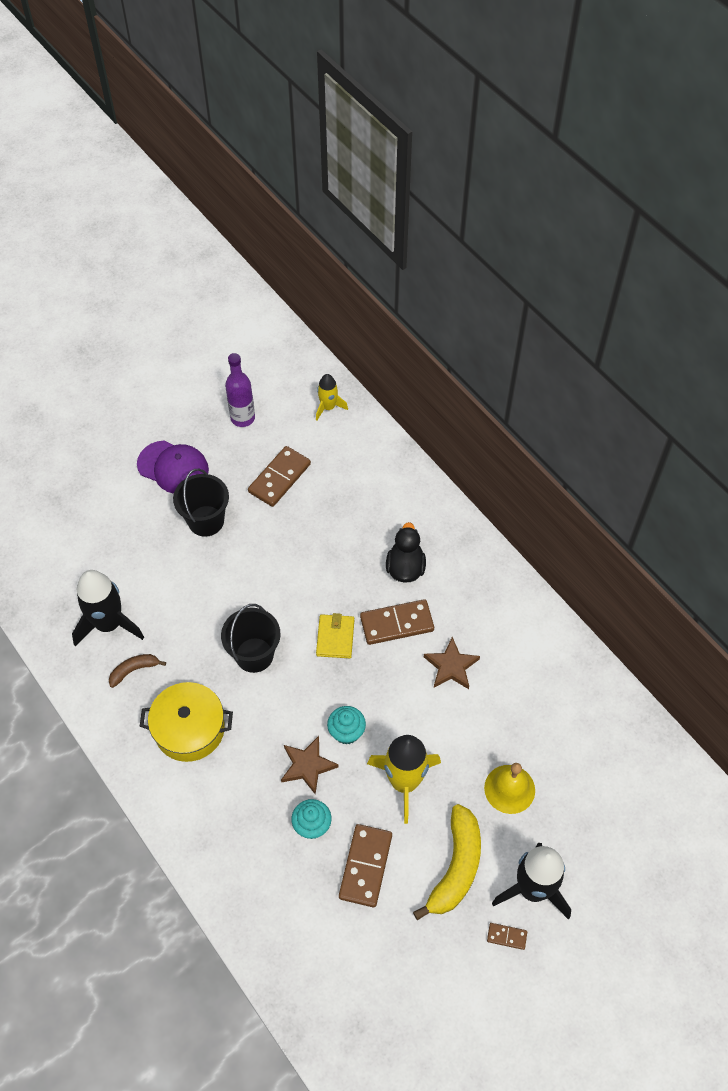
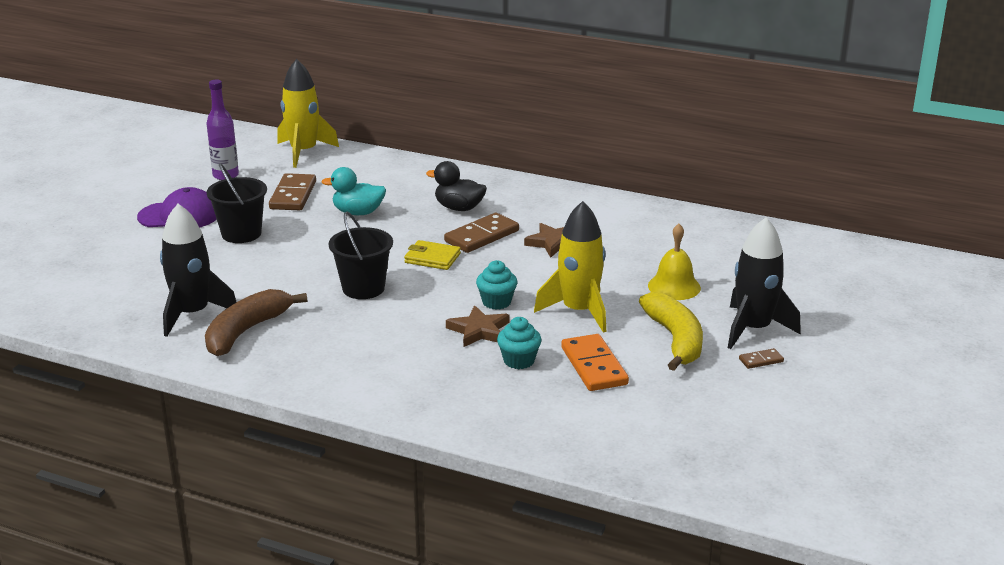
camera: 30 degrees left, 30 degrees down
brown banana [109,654,166,688] -> brown banana [205,289,307,356], size x1.90
yellow pot [140,682,233,762] -> none
yellow rocket [316,374,348,421] -> yellow rocket [277,59,339,168], size x1.80
yellow wallet [316,613,354,658] -> yellow wallet turned 45 degrees counterclockwise [404,240,461,270]
brown domino [339,824,392,907] -> orange domino [561,334,629,391]
black duck [386,522,426,582] -> black duck turned 45 degrees counterclockwise [426,161,487,211]
none -> turquoise duck [321,167,386,215]

